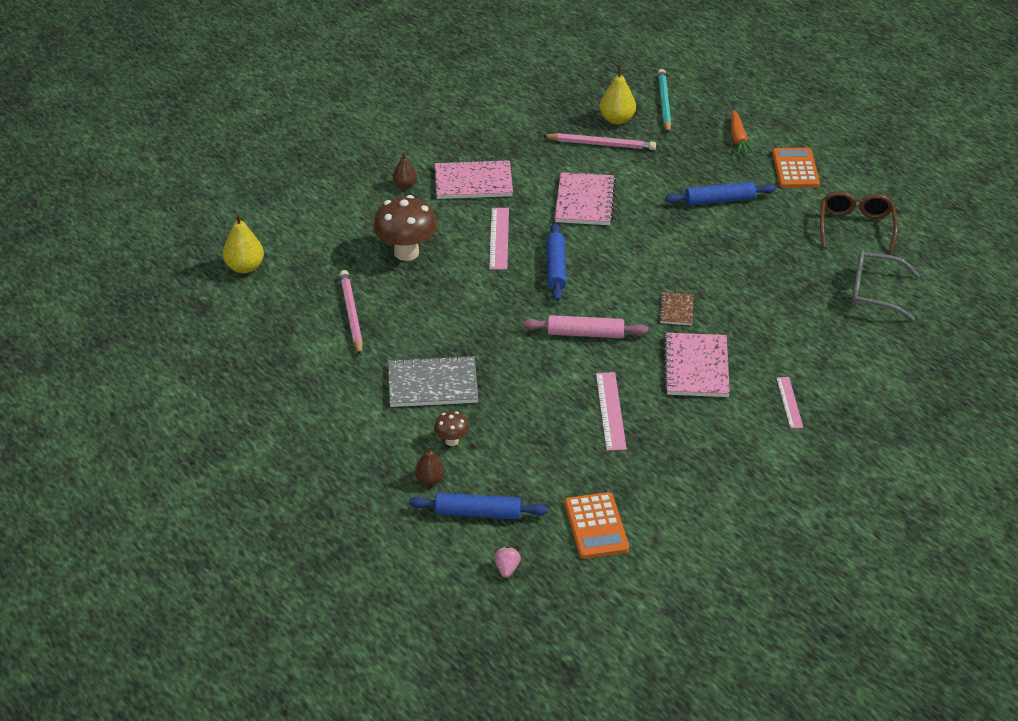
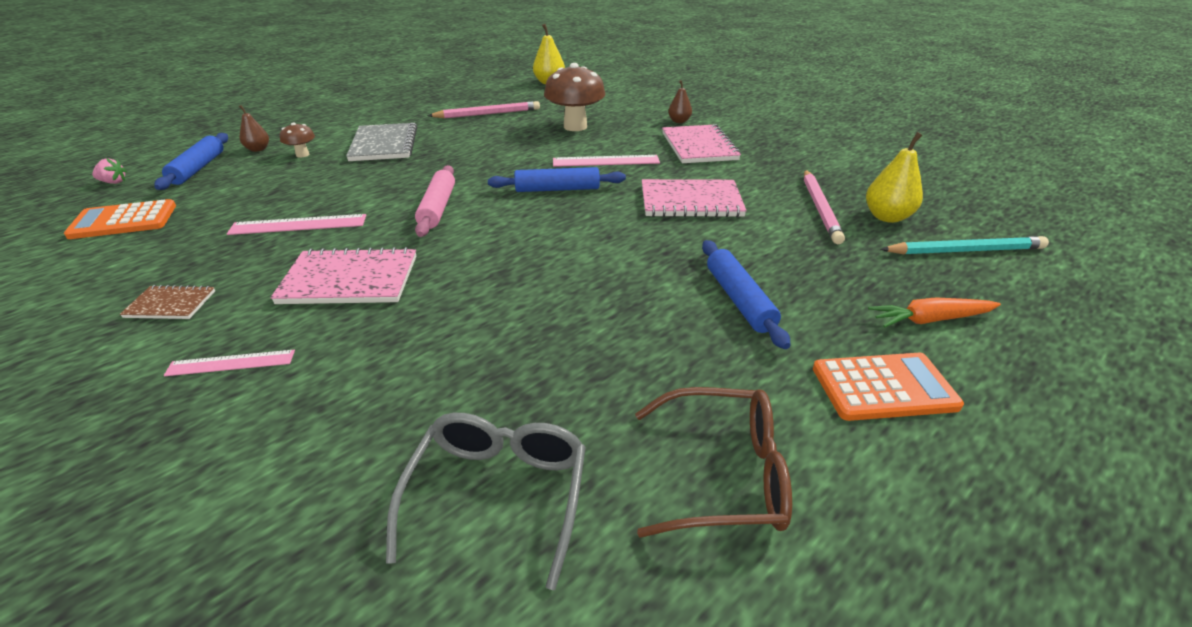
camera: 85 degrees right, 5 degrees down
brown notebook [659,292,694,325] -> brown notebook moved to [120,285,215,319]

